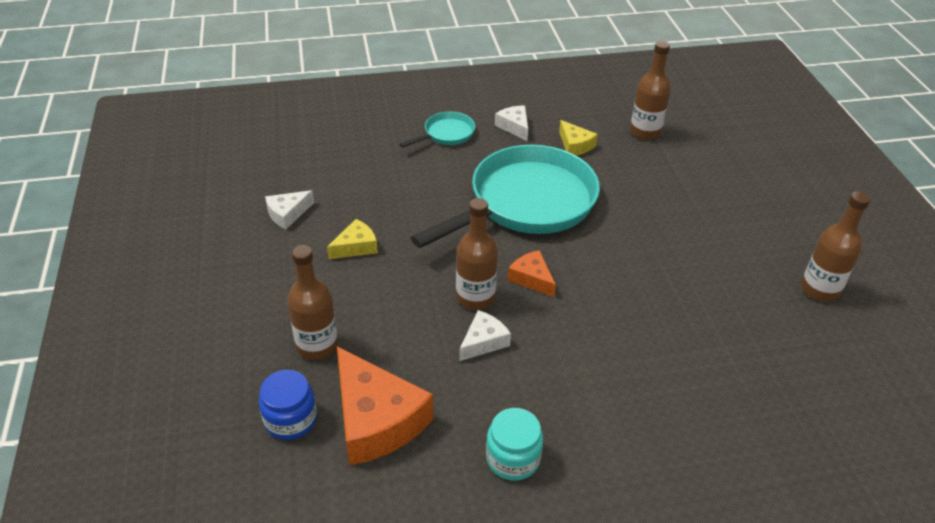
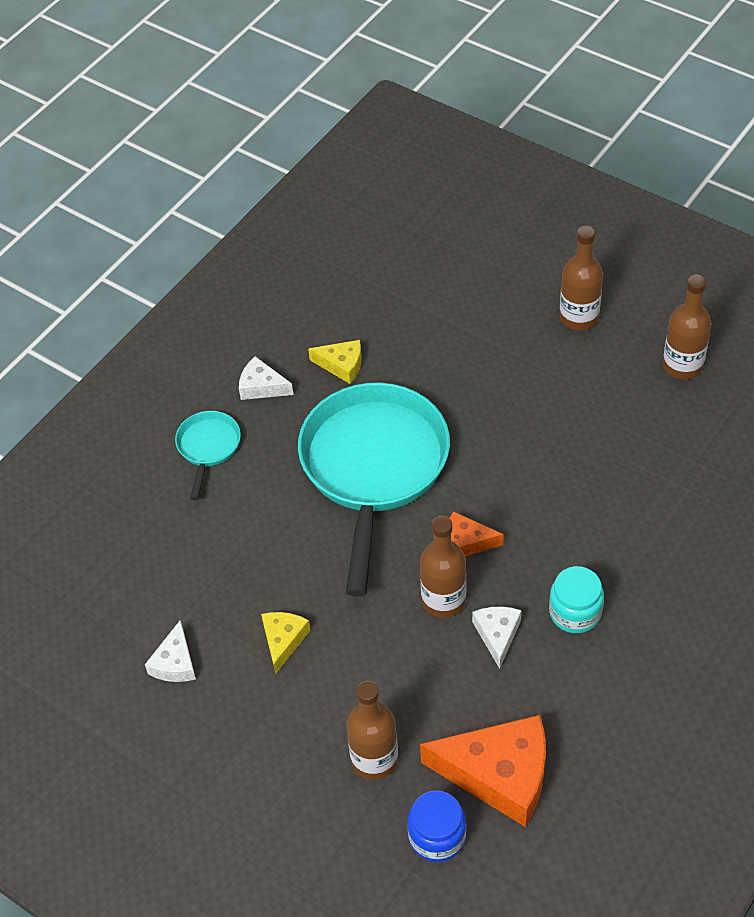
camera: 40 degrees left, 10 degrees up
turquoise jar [486,408,543,481] -> turquoise jar moved to [549,566,604,633]
brown bottle [630,41,671,140] -> brown bottle moved to [559,226,603,331]

